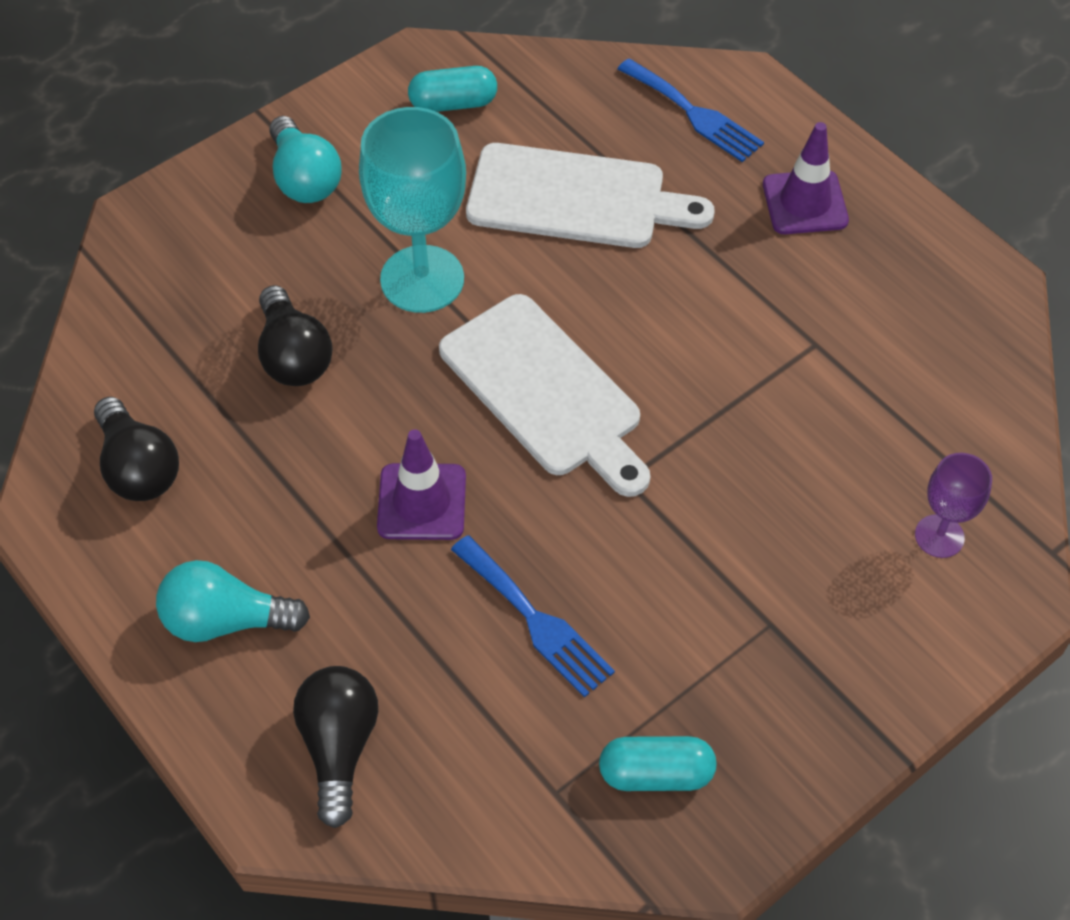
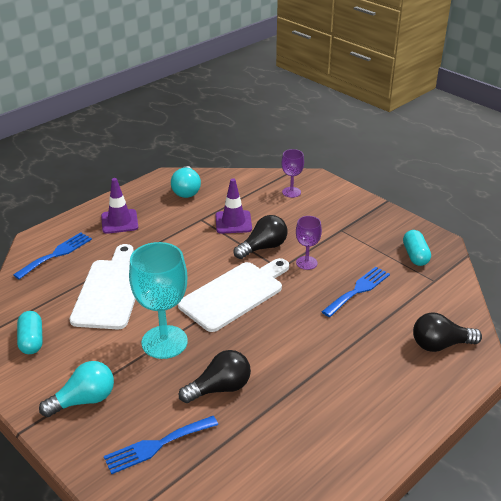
camera: 95 degrees left, 20 degrees down
black light bulb [94,397,179,501] -> black light bulb moved to [234,215,287,259]
turquoise light bulb [156,560,310,642] -> turquoise light bulb moved to [171,166,201,198]
purple traffic cone [377,429,466,540] -> purple traffic cone moved to [215,178,252,234]
none -> blue fork [104,416,218,474]
none -> purple goblet [296,216,322,270]

